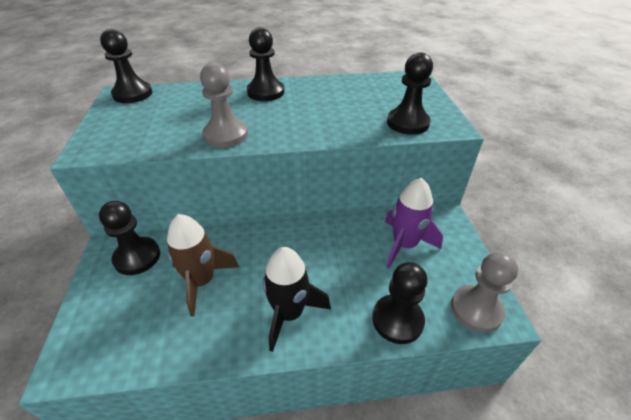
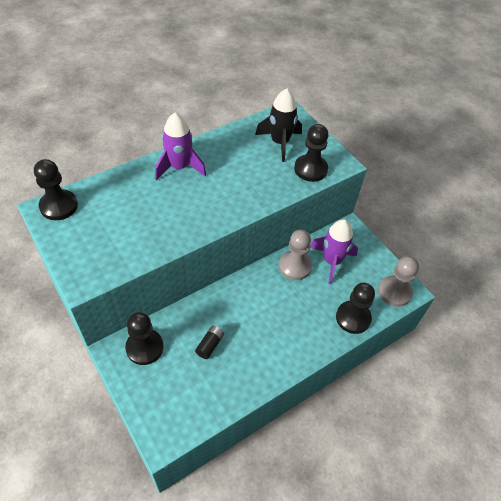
camera: 30 degrees left, 10 degrees up
brown rocket [167,214,239,316] -> black battery [195,326,224,359]
grey pawn [200,63,248,148] -> grey pawn moved to [279,229,312,280]
black pawn [247,27,284,101] -> purple rocket [155,112,206,180]
black rocket [262,247,331,352] -> black rocket moved to [255,89,302,162]

